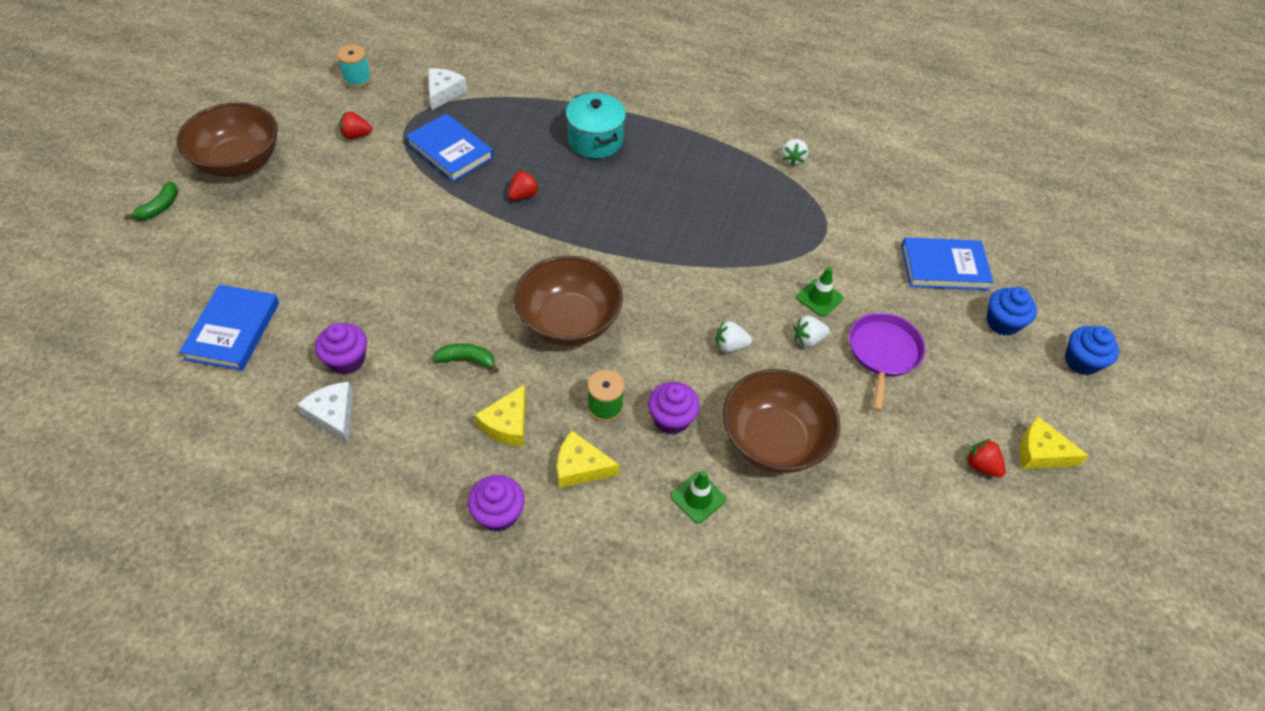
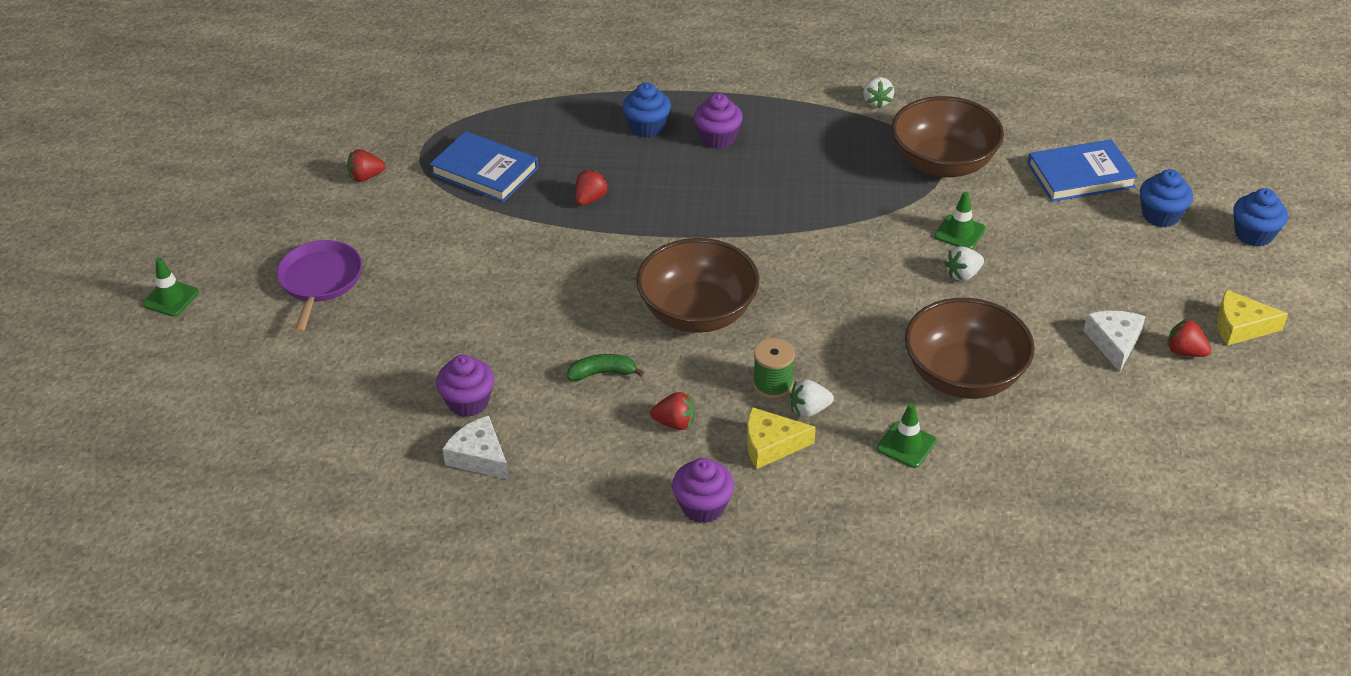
camera: 10 degrees left, 10 degrees down
green banana [124,182,178,220] -> green traffic cone [143,258,199,317]
brown bowl [177,102,278,177] -> brown bowl moved to [892,96,1004,177]
blue book [179,285,279,371] -> none
turquoise spool [337,45,371,88] -> none
white cheese [429,68,467,110] -> white cheese moved to [1083,311,1145,372]
yellow cheese [475,384,526,446] -> red strawberry [650,392,694,430]
turquoise pot [566,92,626,159] -> blue cupcake [623,83,671,138]
purple cupcake [648,382,700,435] -> purple cupcake moved to [694,93,743,149]
white strawberry [716,321,752,353] -> white strawberry moved to [790,379,834,417]
purple pan [849,313,925,411] -> purple pan moved to [277,240,362,333]

